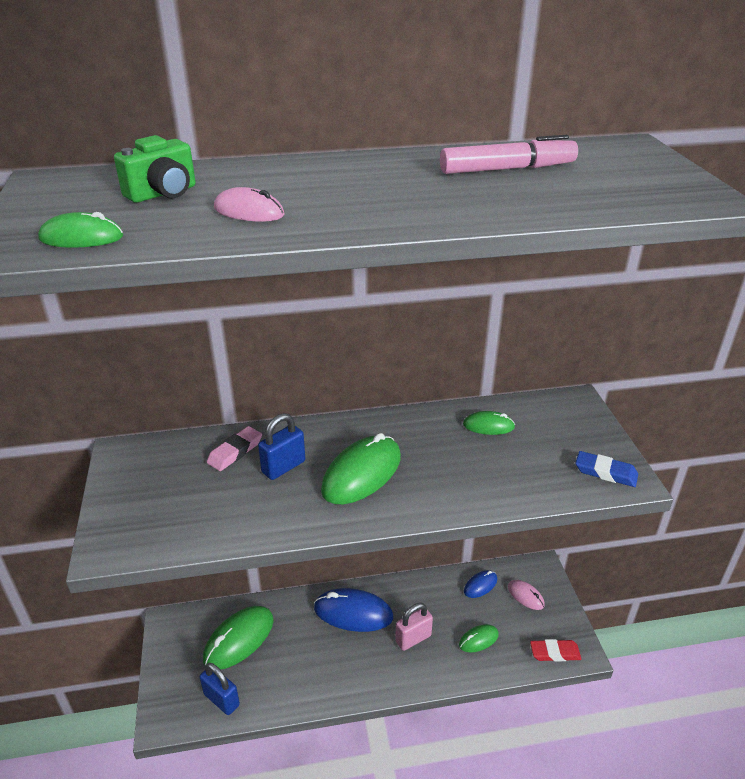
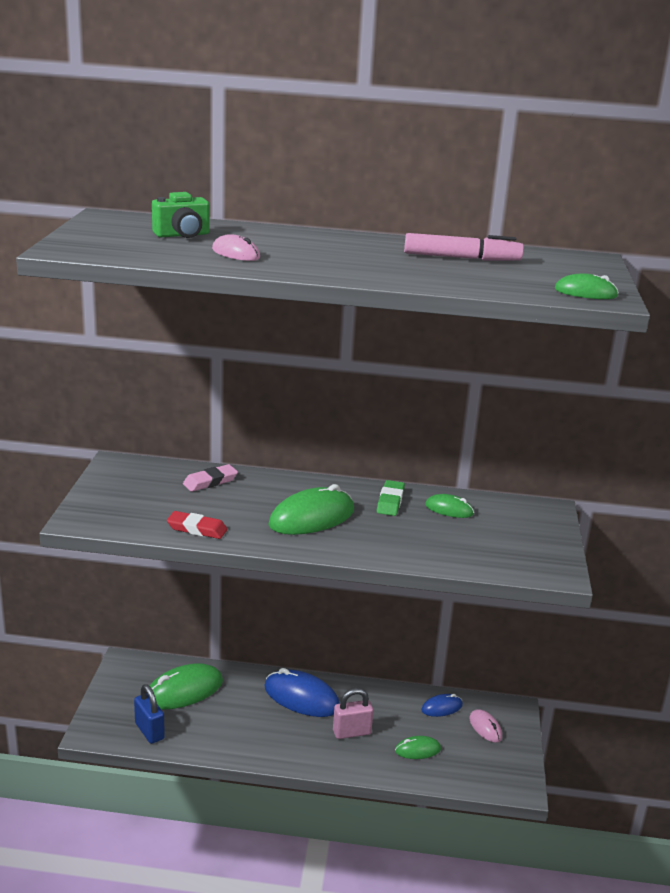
camera: 15 degrees right, 10 degrees down
green mouse [38,212,123,248] -> green mouse moved to [555,273,619,299]
blue padlock [258,413,305,480] -> none
red eraser [530,639,581,662] -> red eraser moved to [167,511,227,539]
blue eraser [575,451,638,487] -> none
none -> green eraser [377,480,405,516]

